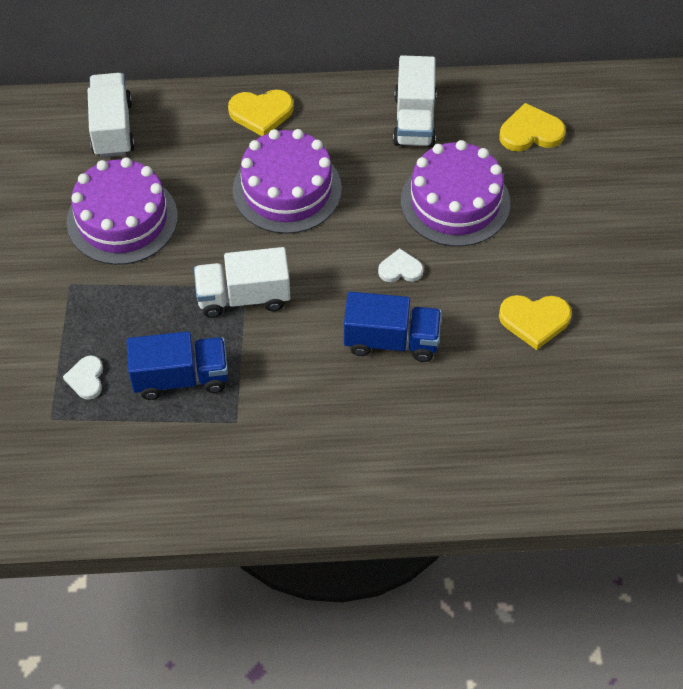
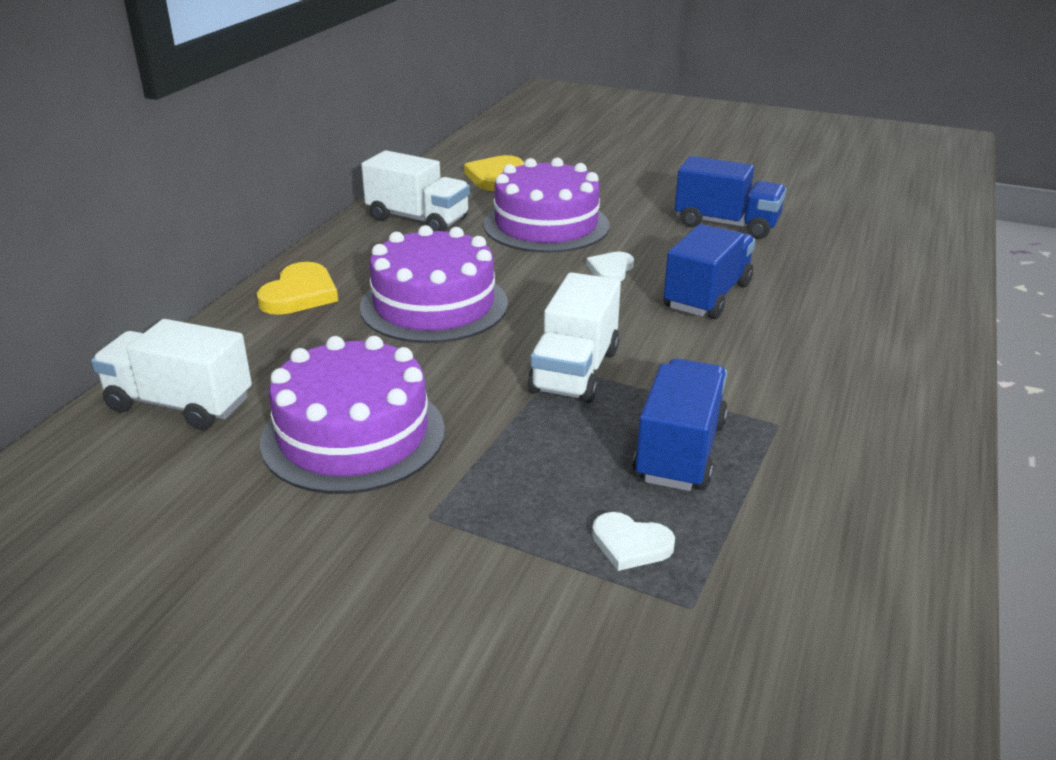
camera: 65 degrees left, 25 degrees down
yellow heart [499,295,572,350] -> blue truck [675,156,787,239]

